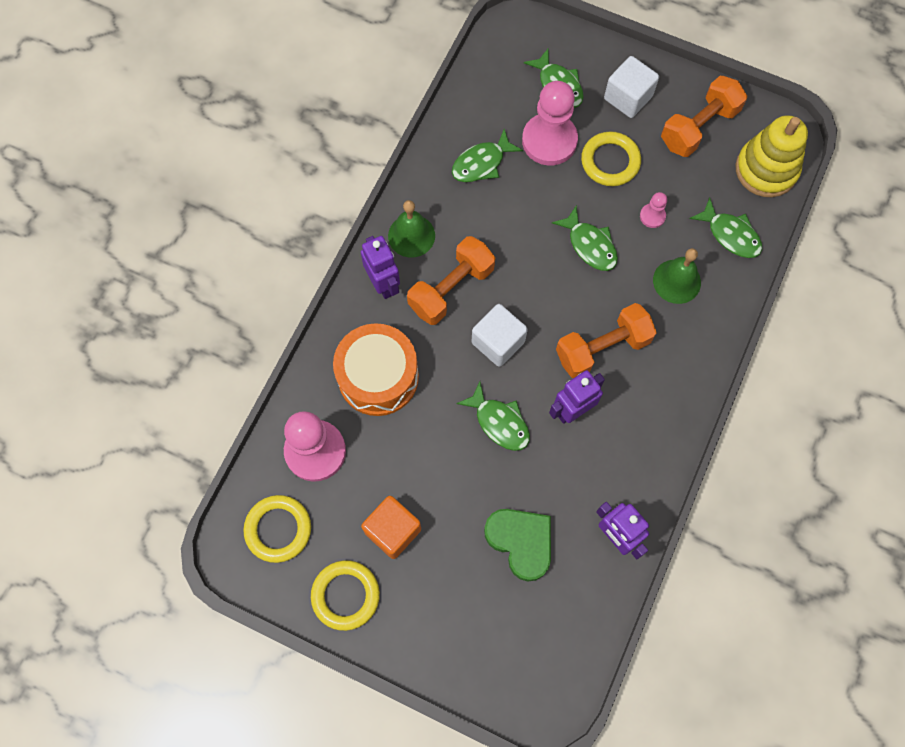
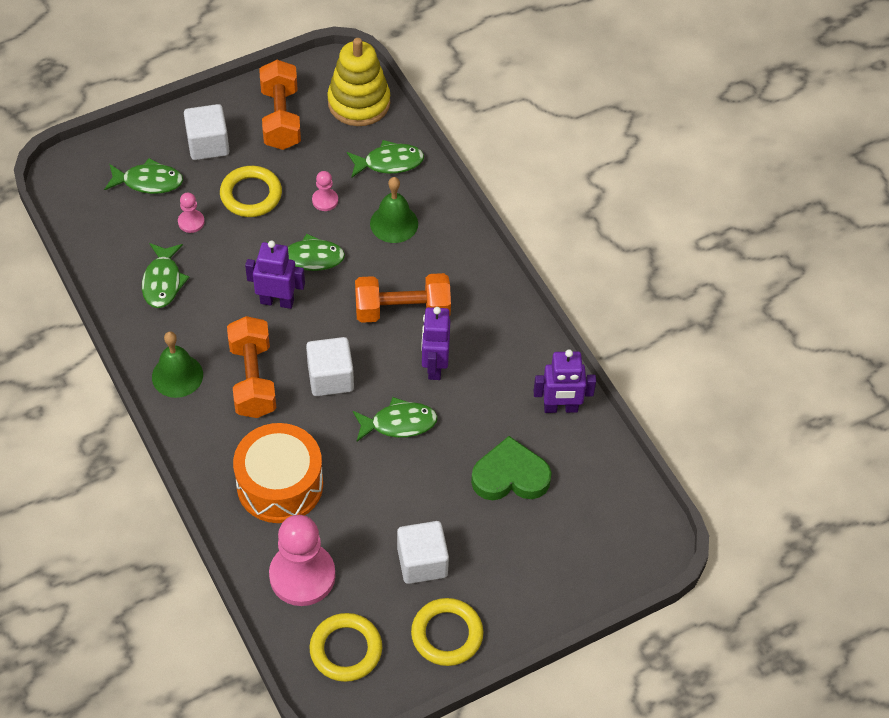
camera: 55 degrees left, 15 degrees down
purple robot [361,236,400,299] -> purple robot moved to [245,240,305,309]
orange cube [361,496,421,559] -> white cube [397,521,449,584]
pink pawn [522,81,578,165] -> pink pawn [178,192,205,233], size x0.45
orange dumbbell [556,303,657,378] -> orange dumbbell turned 75 degrees clockwise [355,273,451,323]

